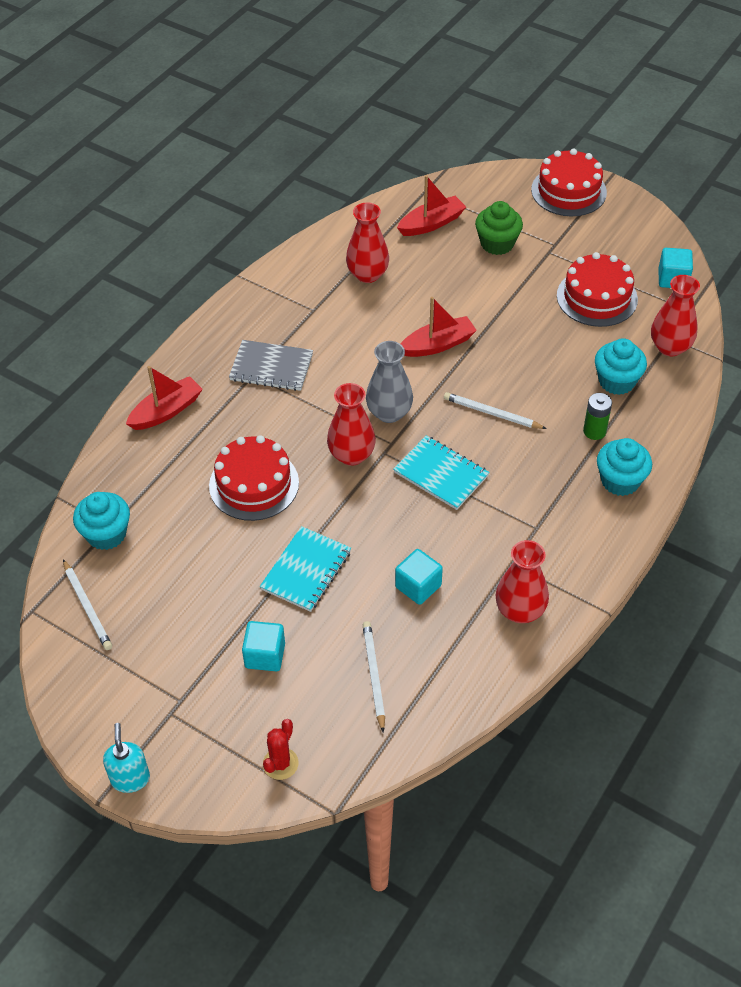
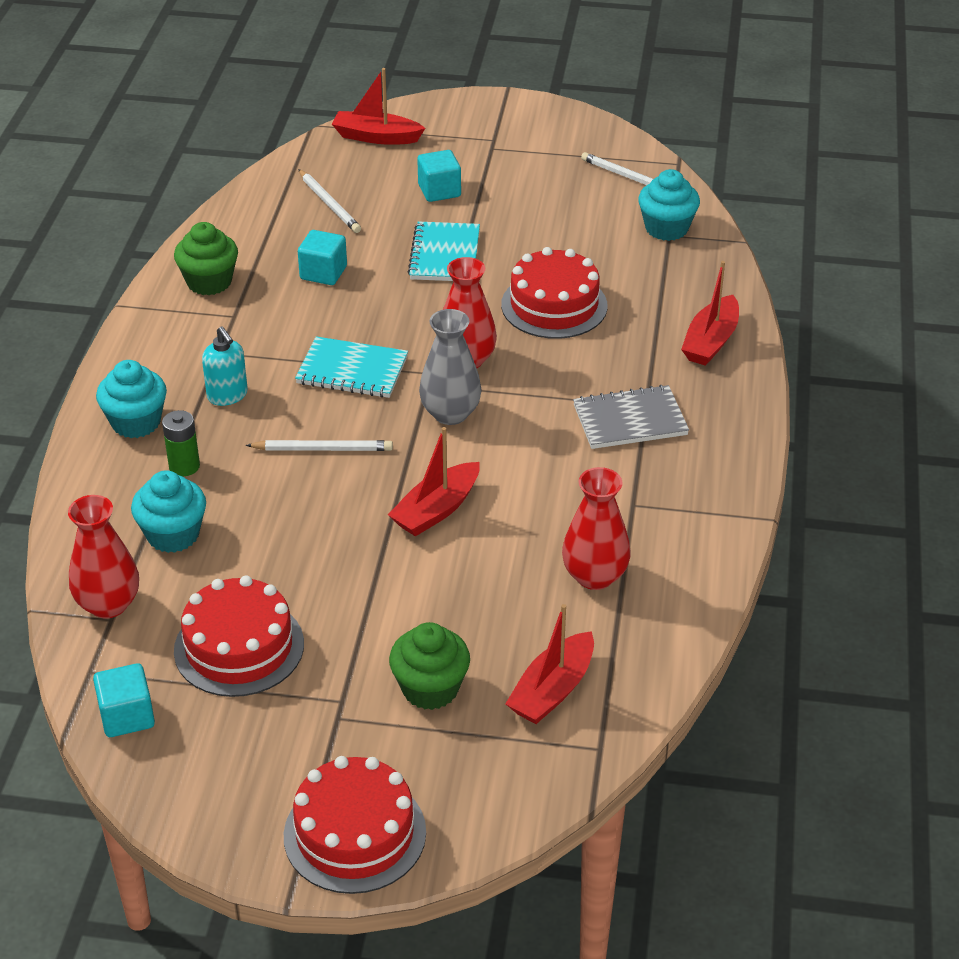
camera: 155 degrees right, 10 degrees down
turquoise soap dispenser [103,723,150,793] -> turquoise soap dispenser moved to [202,327,248,406]
red cactus [263,719,299,780] -> red boat [332,68,425,145]
red vase [496,540,549,623] -> green cupcake [174,222,238,296]

